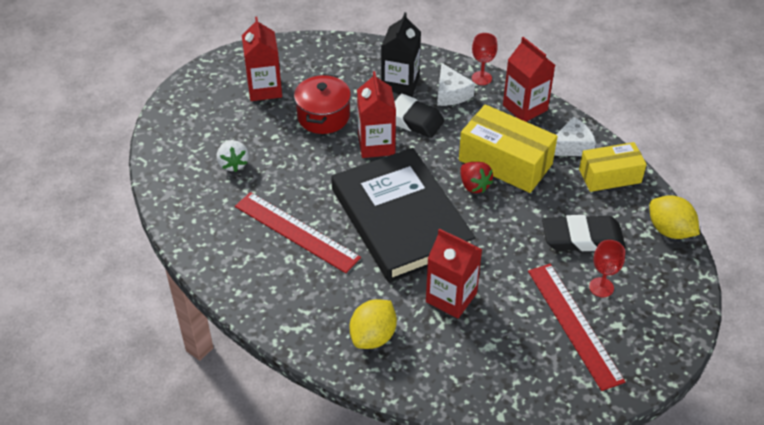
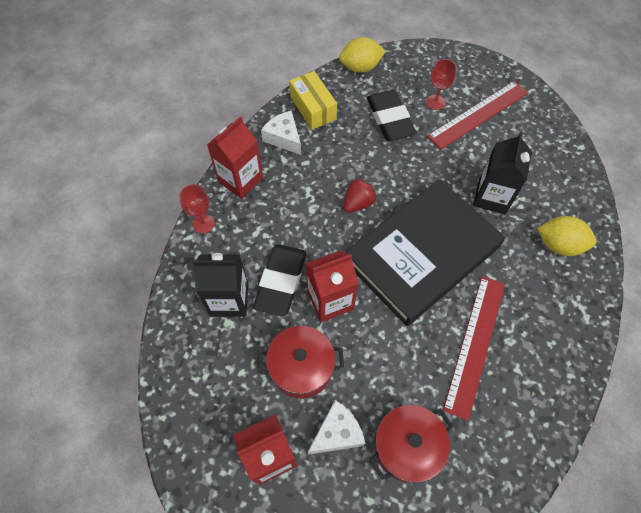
camera: 105 degrees left, 15 degrees up
white strawberry [217,140,249,172] -> red pot [369,405,453,483]
red carton [426,229,482,318] -> black carton [473,132,532,214]
white cheese [437,63,475,106] -> white cheese moved to [308,400,365,455]
yellow box [459,104,558,193] -> none
yellow lemon [649,195,700,239] -> yellow lemon turned 45 degrees clockwise [339,37,386,73]

